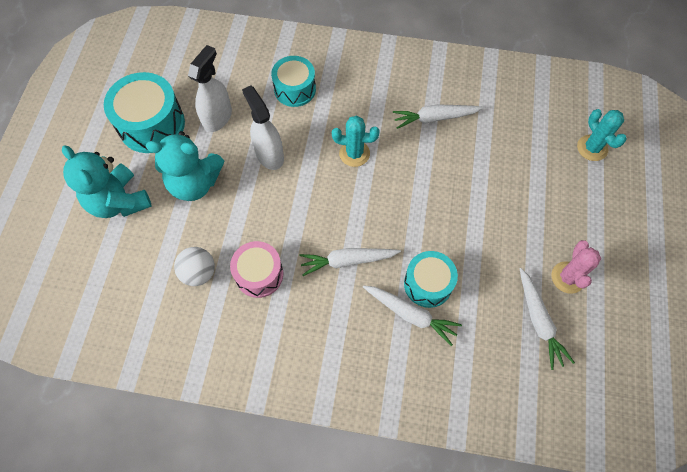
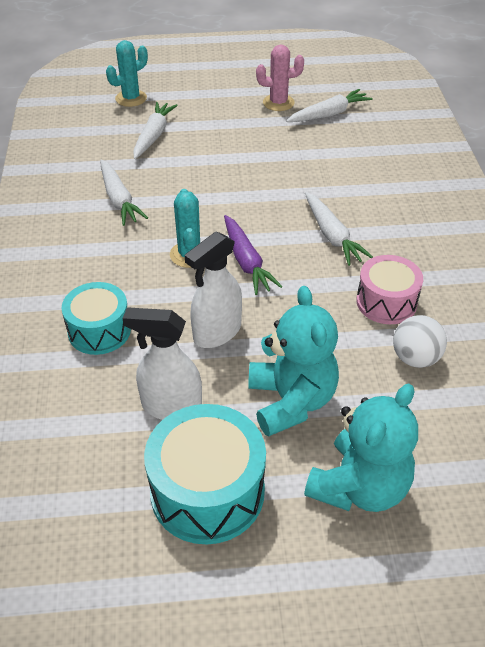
camera: 105 degrees left, 20 degrees down
white carrot [363,285,462,346] -> white carrot moved to [133,102,178,159]
turquoise drum [404,251,458,308] -> none
none -> purple carrot [224,215,283,295]

